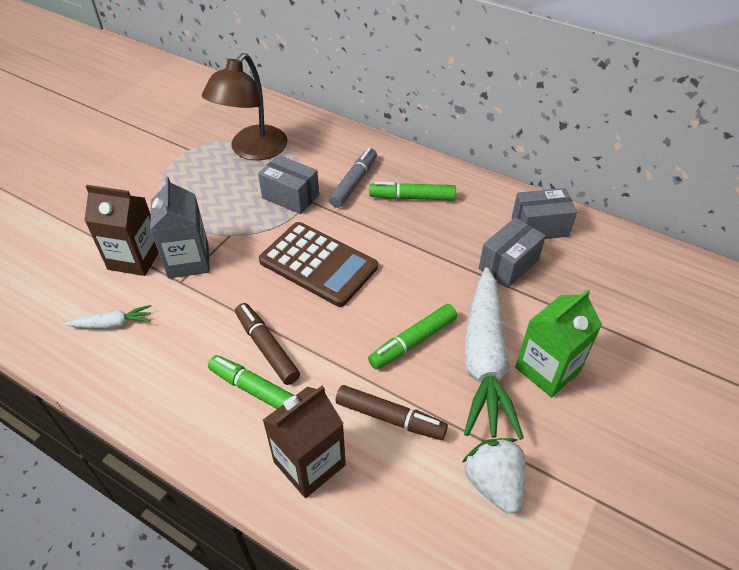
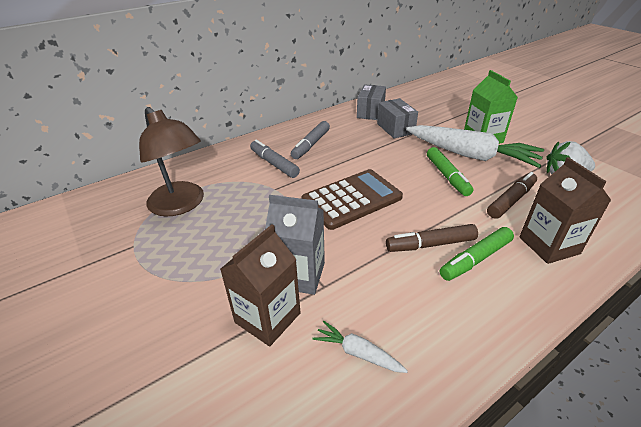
camera: 65 degrees left, 10 degrees down
white carrot [65,305,151,329] -> white carrot turned 75 degrees counterclockwise [312,321,408,373]
grey box [258,155,319,214] -> none
green marker [369,182,456,201] -> grey marker [291,121,330,159]

